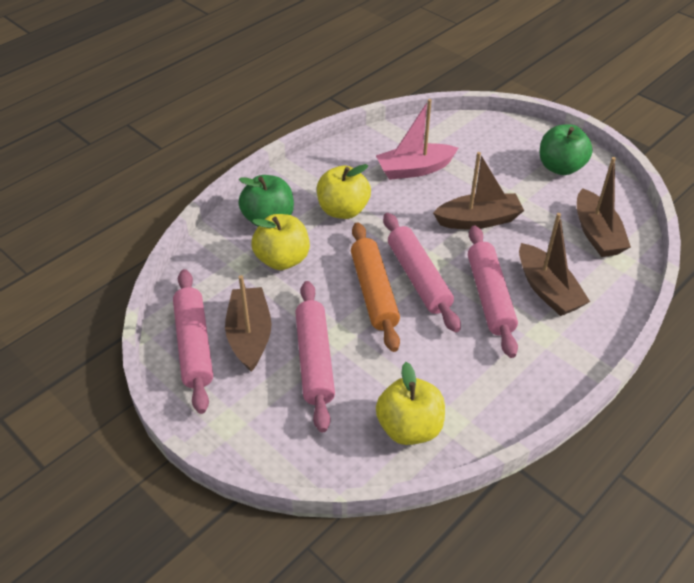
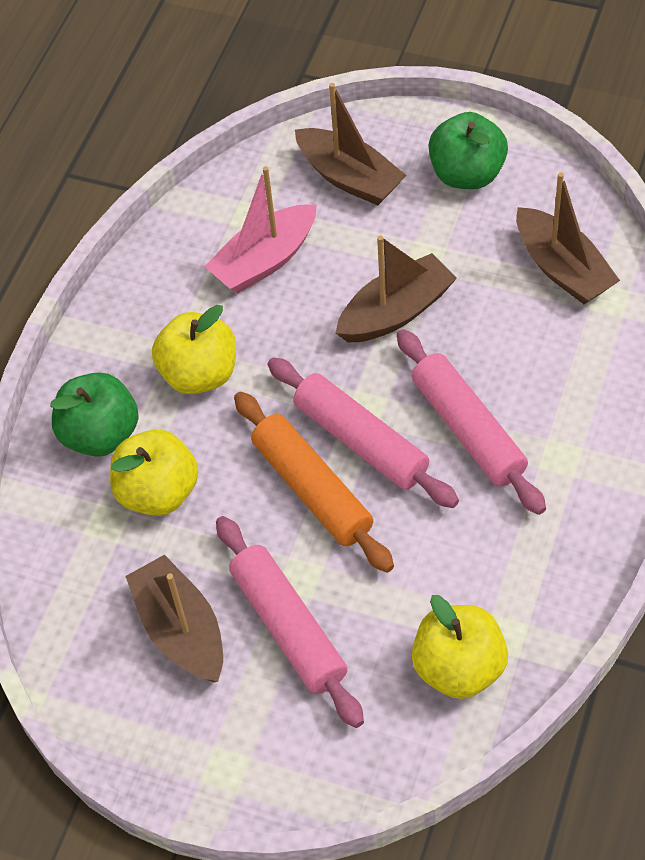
camera: 20 degrees left, 10 degrees up
pink rolling pin [173,269,213,414] -> none
brown boat [519,213,590,316] -> brown boat moved to [295,83,406,205]

